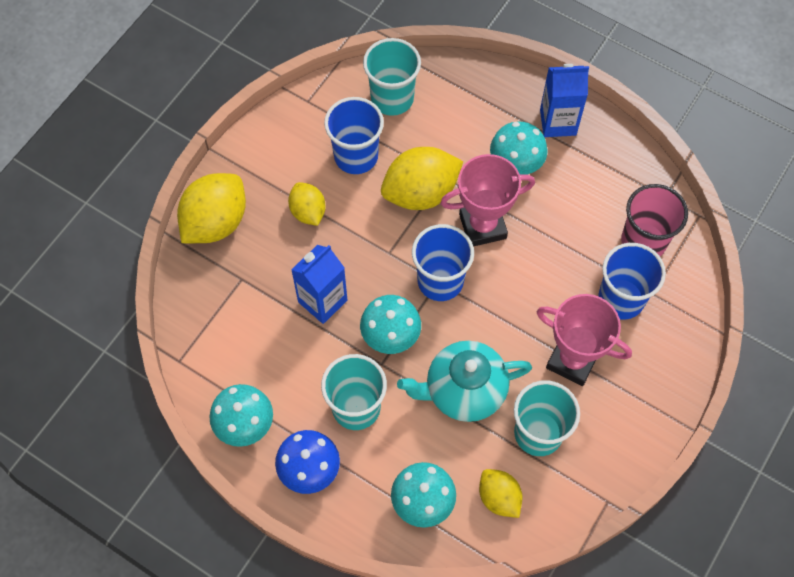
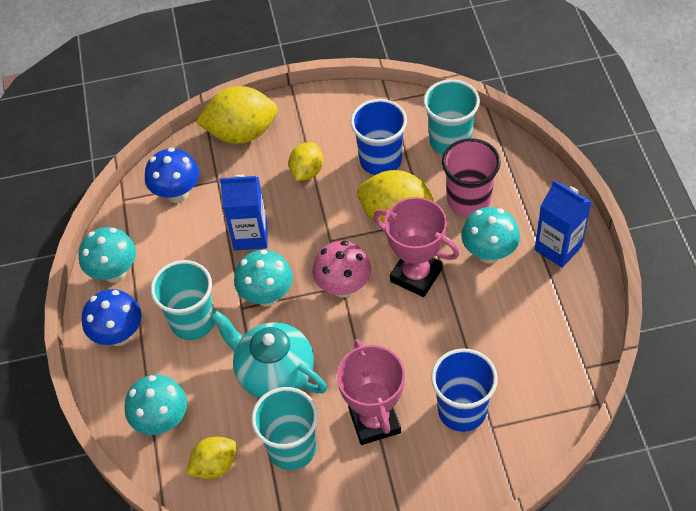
camera: 50 degrees right, 10 degrees down
blue cup [412,224,474,301] -> pink mushroom [312,241,371,298]
yellow lemon [479,469,522,518] -> yellow lemon turned 45 degrees clockwise [186,436,237,479]
pink cup [621,184,688,256] -> pink cup moved to [442,138,500,217]
none -> blue mushroom [145,148,199,203]

